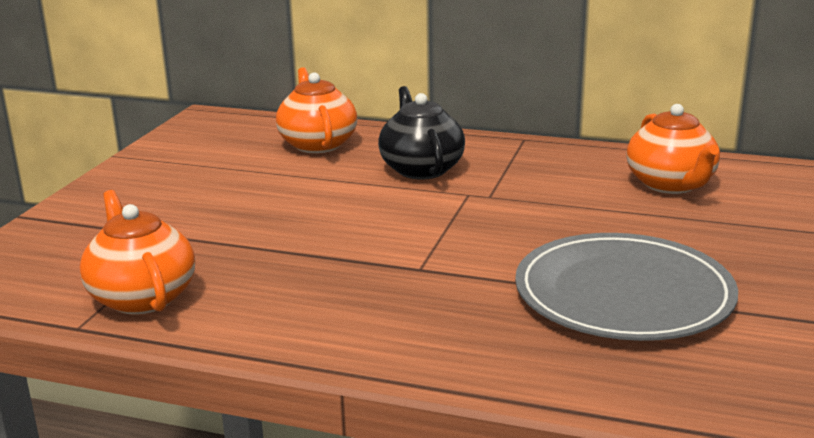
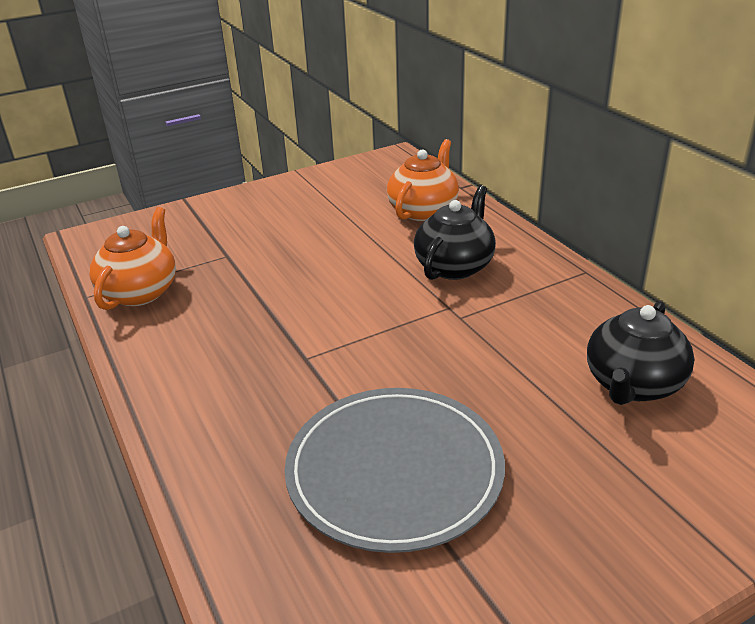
camera: 45 degrees right, 10 degrees up
orange teapot [626,104,720,194] -> black teapot [587,301,694,405]

